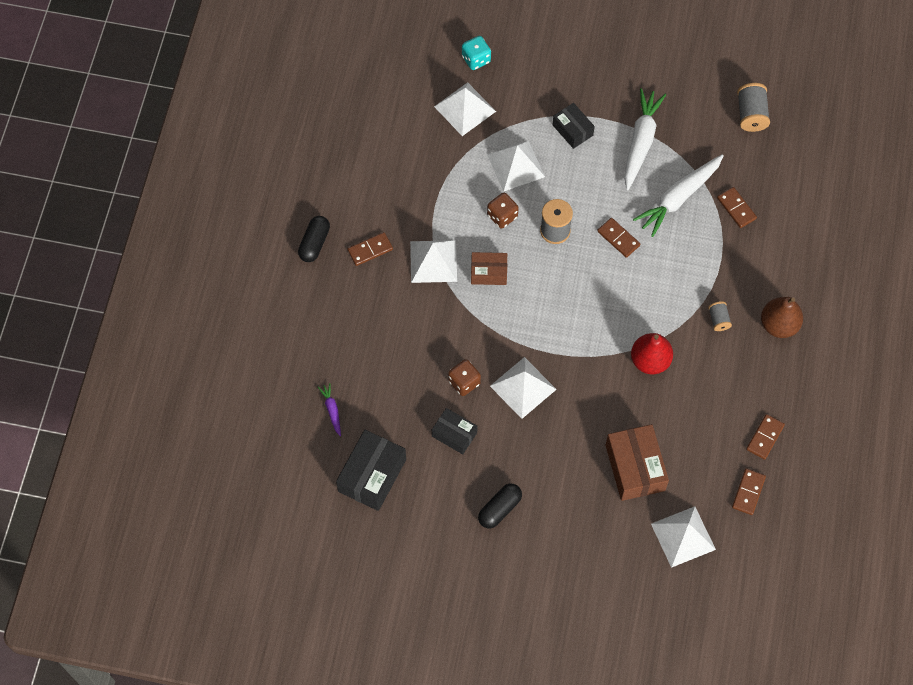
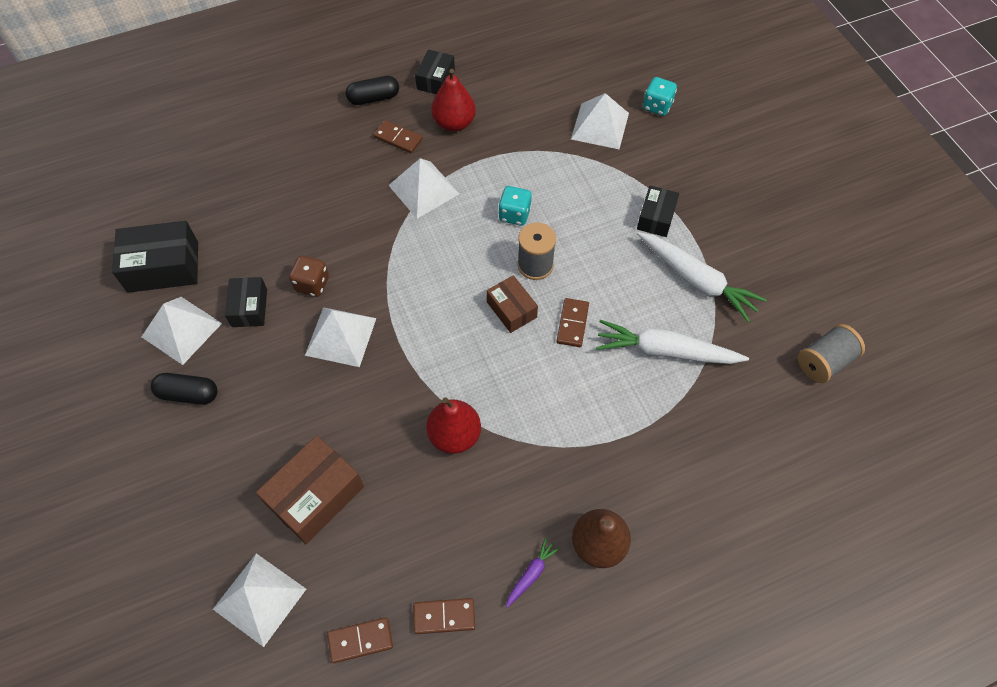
camera: 55 degrees right, 5 degrees down
purple carrot [318,383,341,436] -> purple carrot moved to [506,538,560,607]
brown box [471,252,507,285] -> brown box moved to [487,275,538,333]
white pyramid [487,141,545,191] -> white pyramid moved to [142,297,222,365]
brown dice [487,193,519,229] -> turquoise dice [498,186,531,226]
white carrot [624,88,666,190] -> white carrot turned 60 degrees clockwise [637,232,767,322]
grey spool [708,301,732,331] -> none
brown domino [717,187,757,228] -> none
none -> black box [415,49,455,94]
none -> red pear [431,69,476,132]

